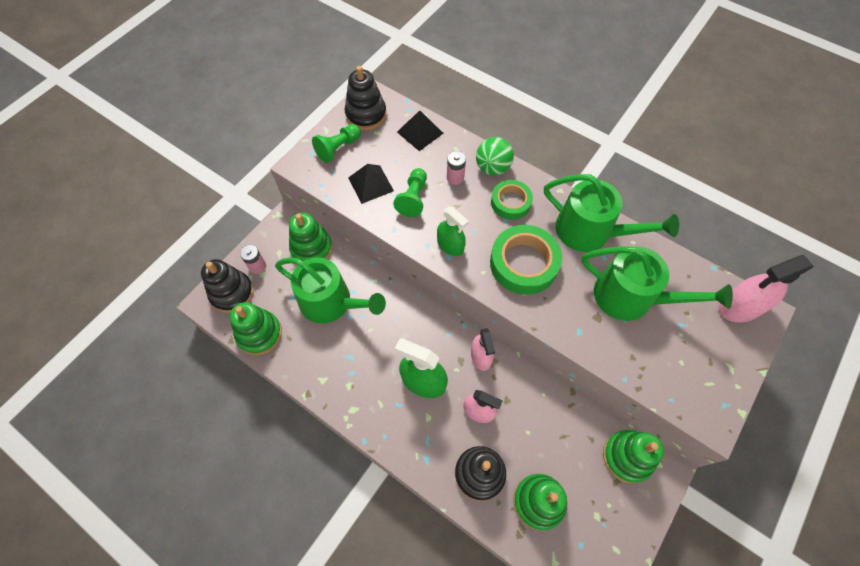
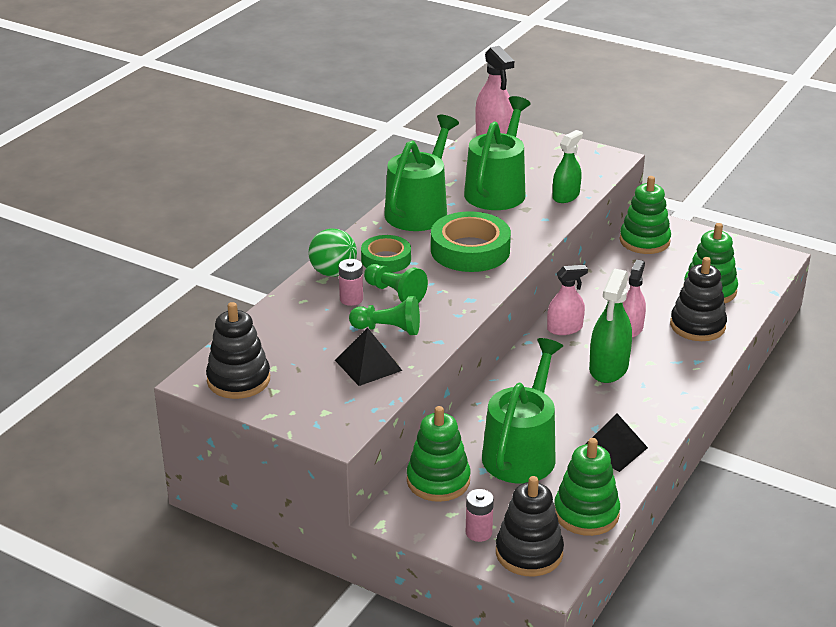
camera: 95 degrees left, 30 degrees down
green pawn [312,124,361,163] -> green pawn moved to [364,264,428,303]
black pyramid [397,110,443,151] -> black pyramid moved to [586,414,648,472]
green spray bottle [437,207,469,256] -> green spray bottle moved to [553,130,583,203]

